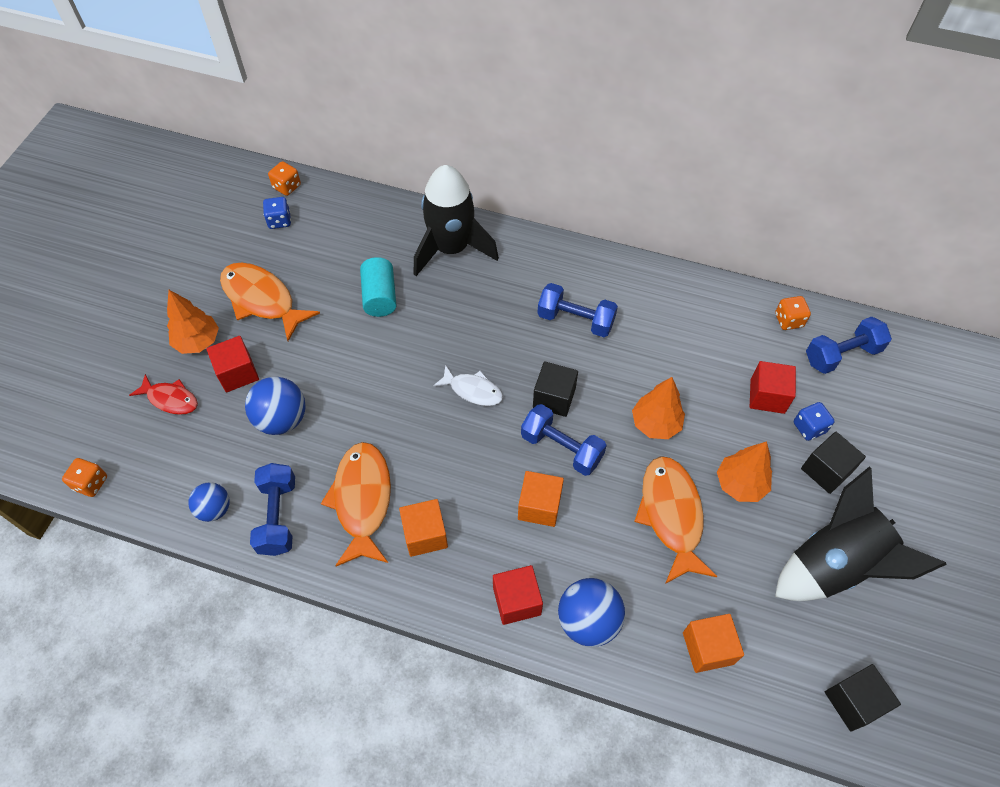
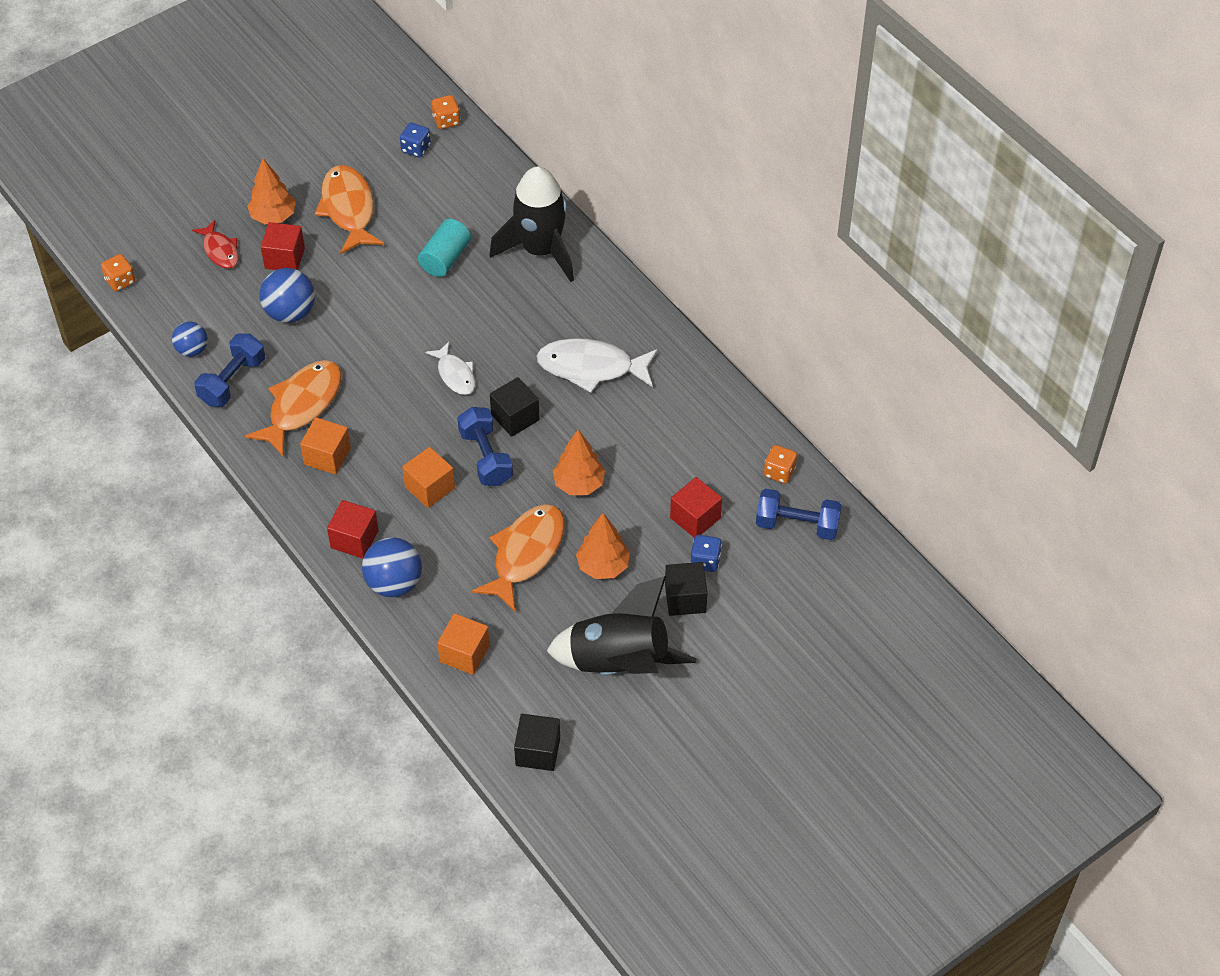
camera: 35 degrees right, 5 degrees down
blue dumbbell [537,283,618,337] -> white fish [536,338,658,393]

